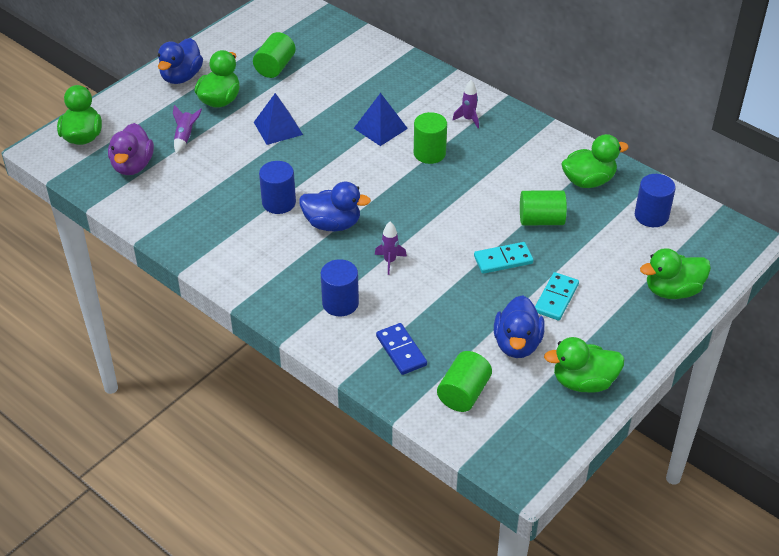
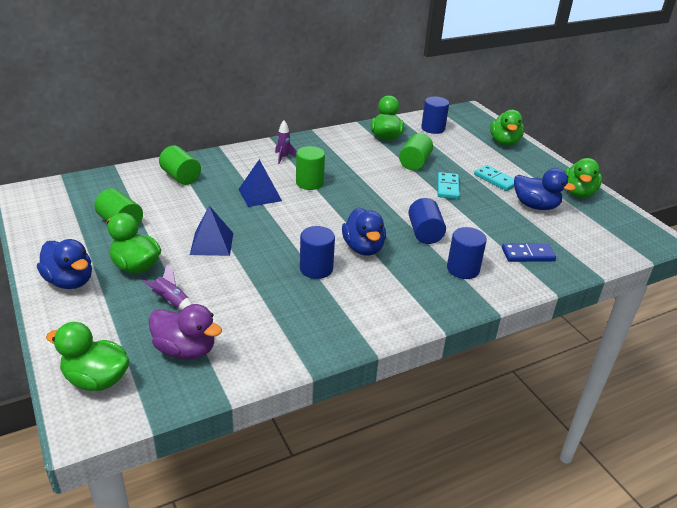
camera: 70 degrees left, 10 degrees down
blue duck [299,182,371,231] -> blue duck turned 135 degrees clockwise [342,208,386,256]
purple rocket [375,222,407,275] -> blue cylinder [408,198,446,244]
green cylinder [437,351,492,412] -> green cylinder moved to [159,146,201,185]

